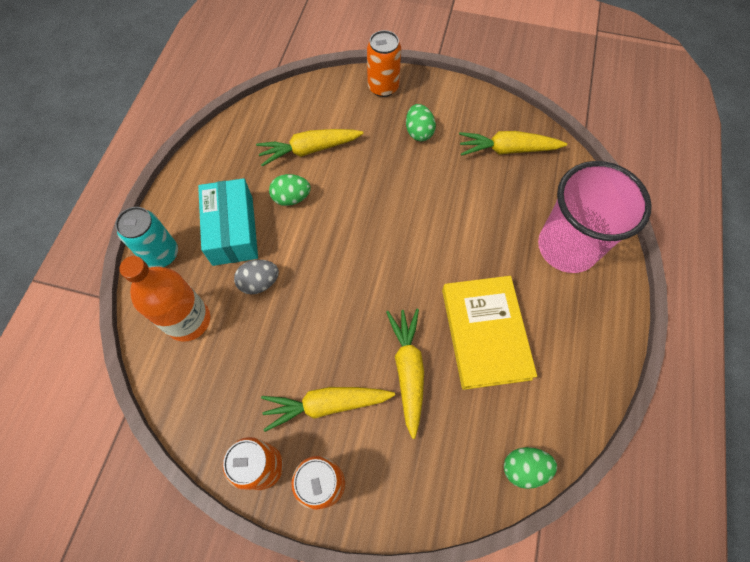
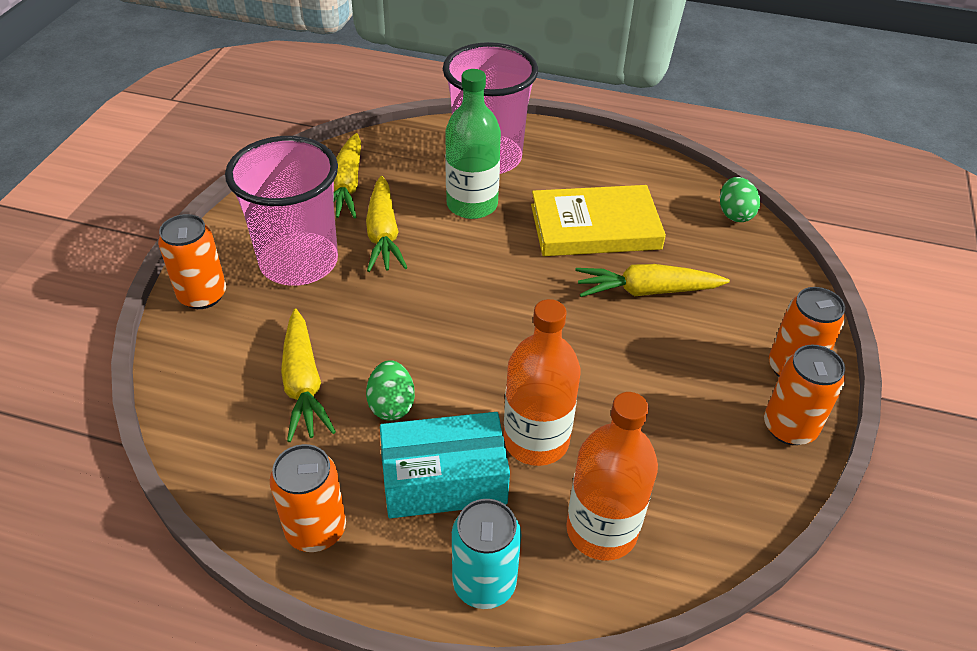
camera: 90 degrees left, 20 degrees down
grey egg [234,260,279,294] -> orange bottle [504,299,580,466]
yellow carrot [261,387,395,432] -> yellow carrot moved to [366,176,408,272]
green egg [406,104,436,141] -> pink cup [225,136,338,286]
none -> orange can [270,444,346,552]
none -> green bottle [445,69,501,219]

